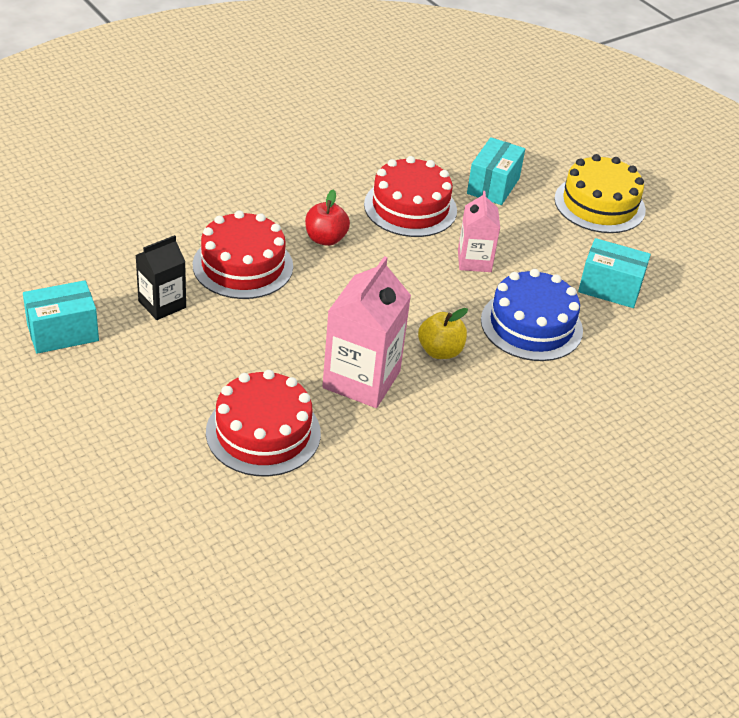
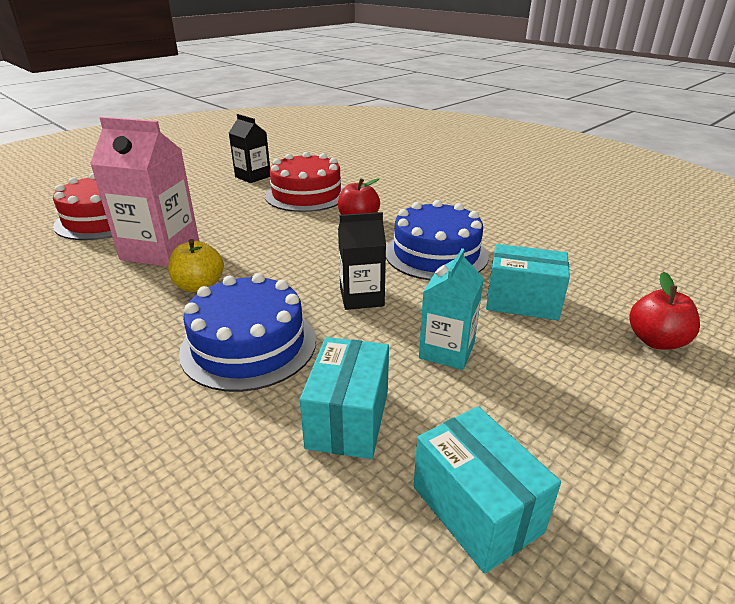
camera: 85 degrees right, 10 degrees down
turquoise box [23,280,99,354] -> turquoise box moved to [414,406,561,574]
red cake [364,156,457,237] -> blue cake [386,200,489,280]
pink carton [458,191,500,272] -> black carton [338,212,386,310]
yellow cake [554,154,646,233] -> none
none -> turquoise carton [419,248,484,370]
none -> red apple [629,272,700,350]

